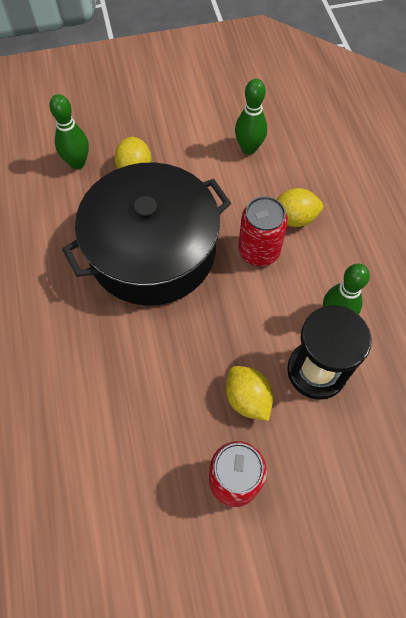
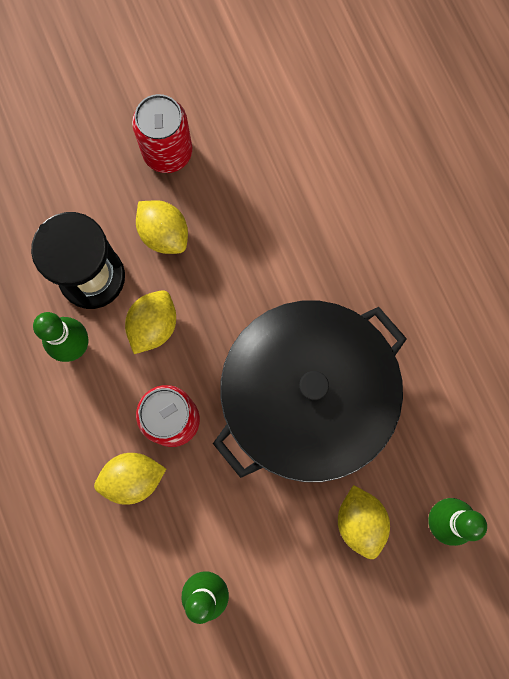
camera: 170 degrees right, 15 degrees up
none -> yellow lemon [125,290,176,354]

